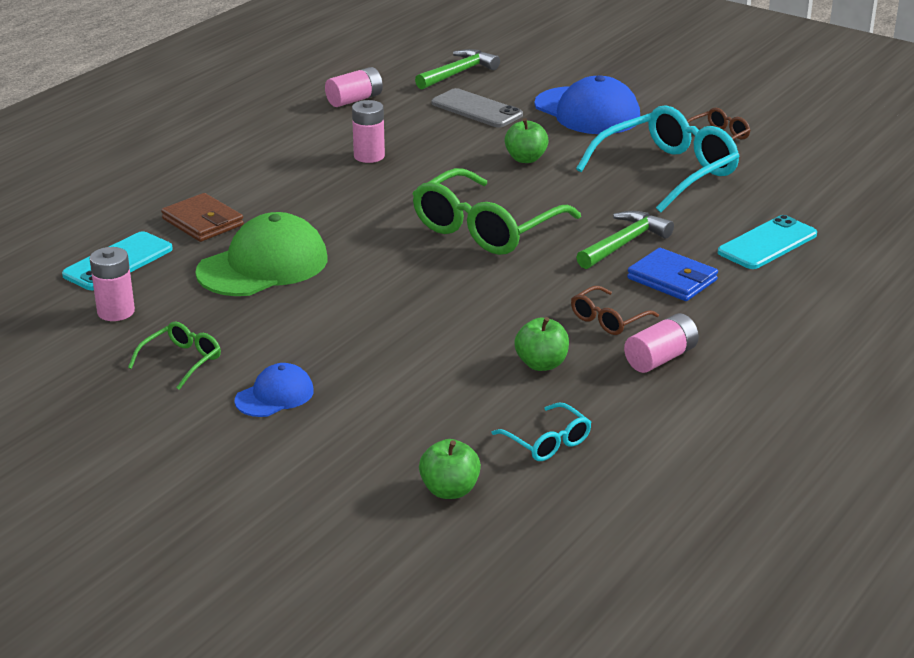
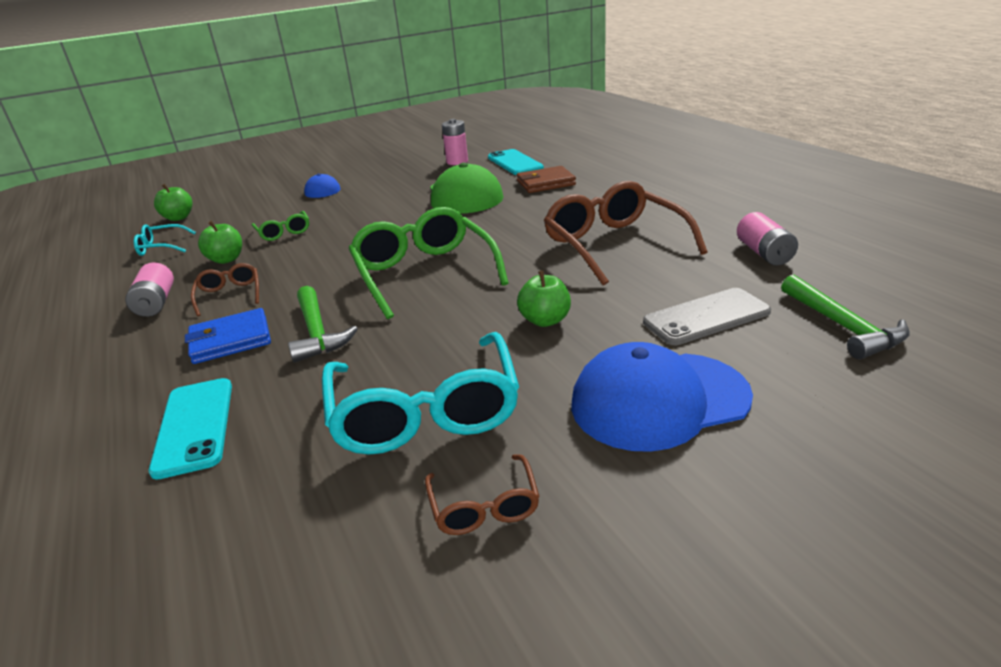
camera: 120 degrees right, 0 degrees up
green glasses [128,322,221,390] -> green glasses moved to [252,211,309,241]
pink battery [352,100,385,163] -> brown glasses [544,181,708,286]

